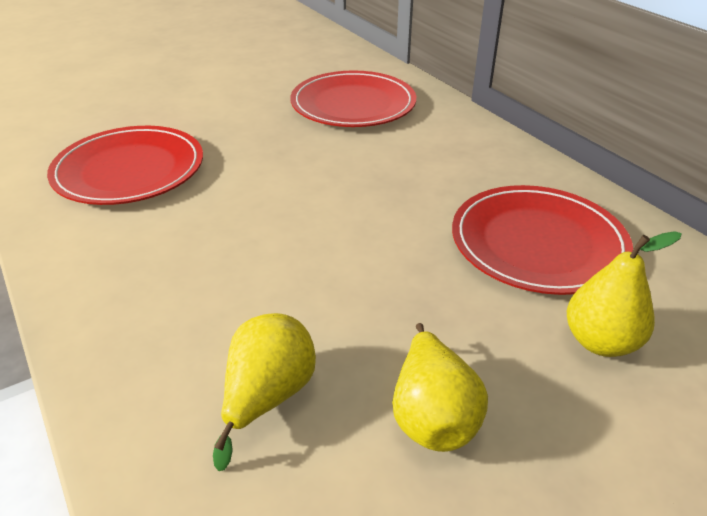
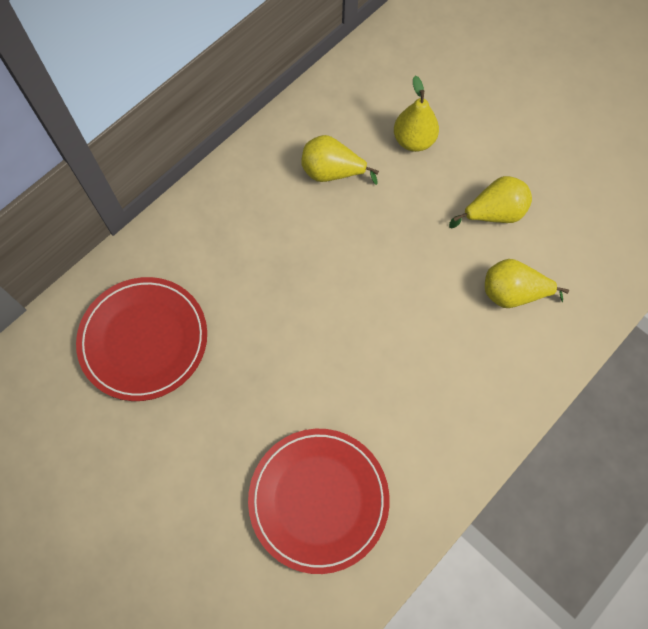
camera: 105 degrees left, 30 degrees up
red plate [452,185,633,295] -> yellow pear [301,135,379,185]

